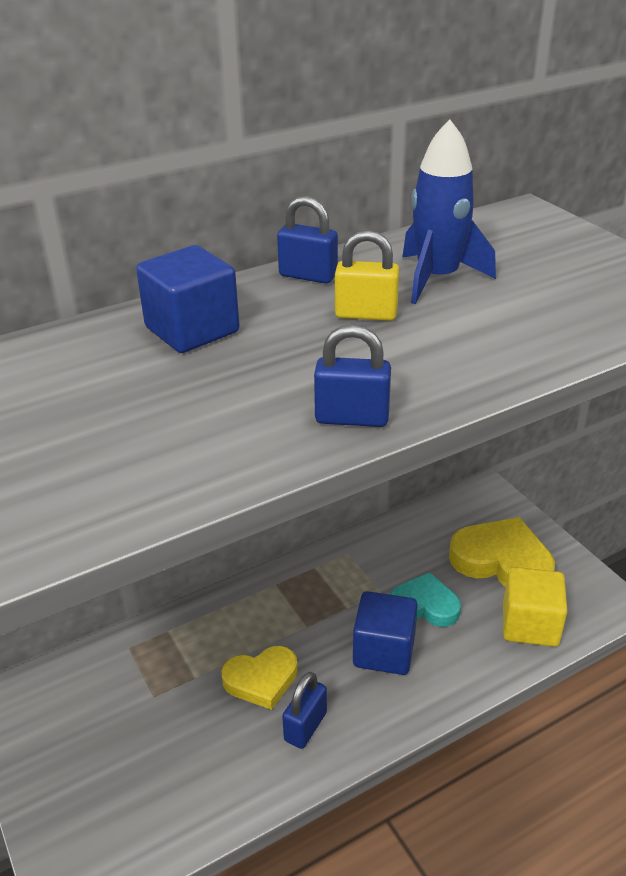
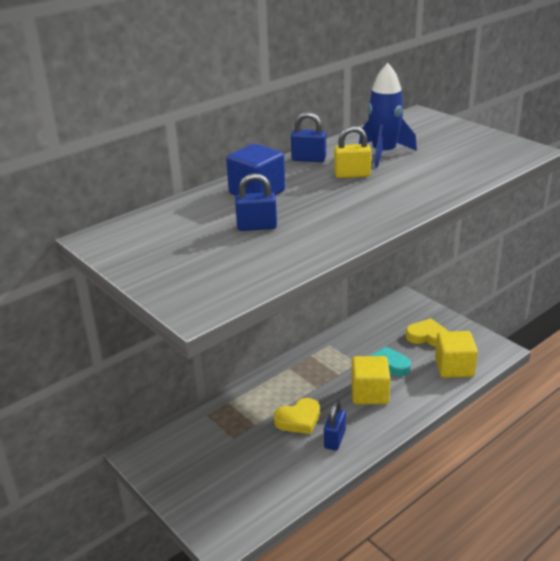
camera: 10 degrees left, 5 degrees down
blue padlock [314,325,391,427] -> blue padlock moved to [235,173,277,231]
blue cube [353,591,418,675] -> yellow cube [351,356,390,404]
yellow heart [449,517,555,588] -> yellow heart [406,318,449,347], size x0.65

